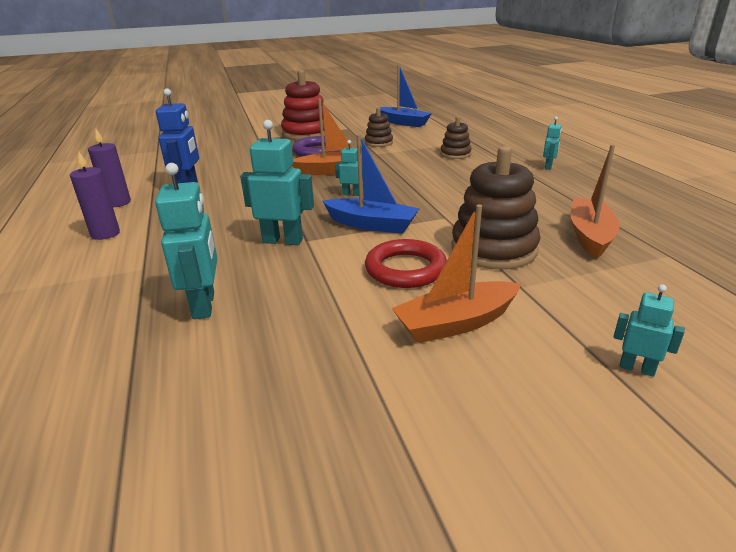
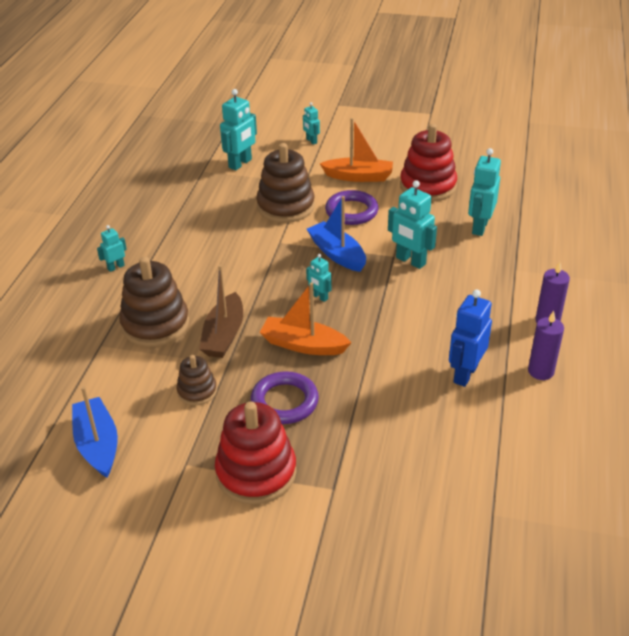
camera: 150 degrees left, 10 degrees up
red ring [365,239,447,288] -> purple ring [325,190,379,225]
brown stacking toy [440,116,472,159] -> brown stacking toy [119,257,189,347], size x1.85
orange boat [570,144,620,259] -> none
none -> brown boat [199,265,243,358]
none -> turquoise robot [220,89,257,170]
none -> red stacking toy [400,124,457,202]

